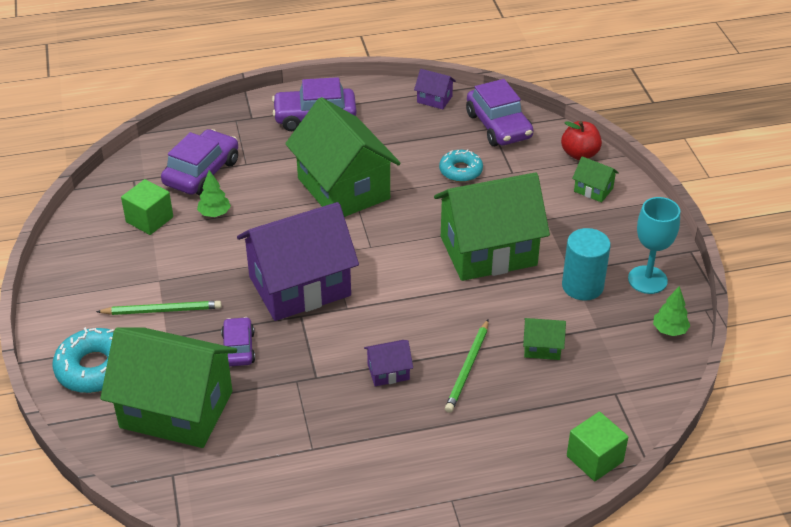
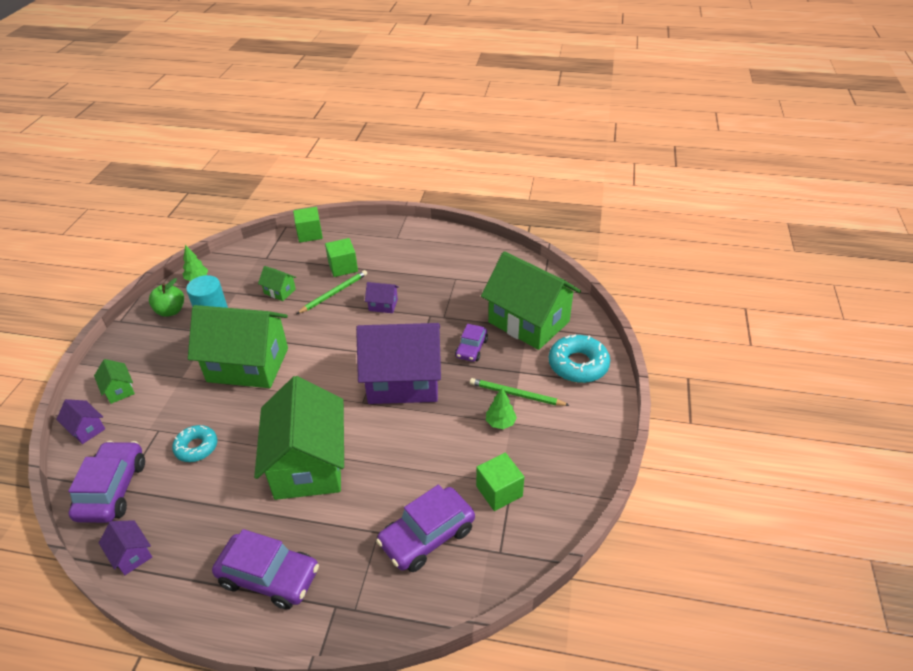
camera: 155 degrees left, 0 degrees up
green tree [197,170,231,217] -> green tree moved to [486,388,517,429]
red apple [561,121,602,160] -> purple house [56,399,105,444]
turquoise goblet [628,197,680,294] -> green apple [149,278,184,317]
none -> green cube [325,238,358,277]

